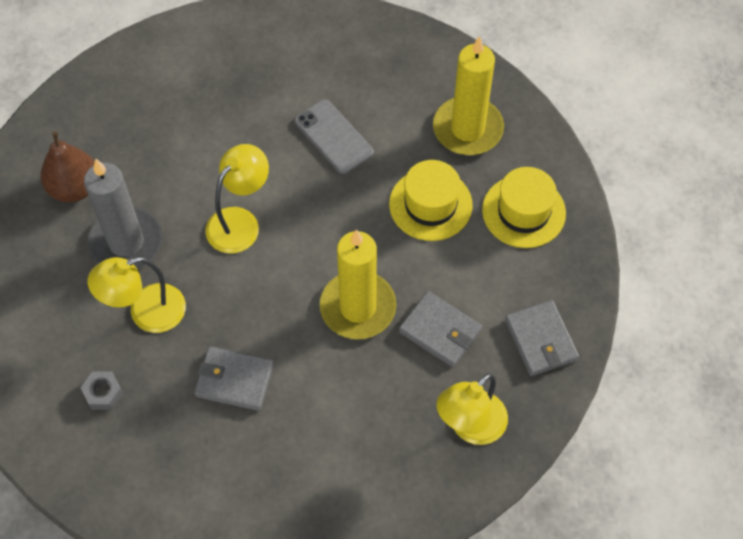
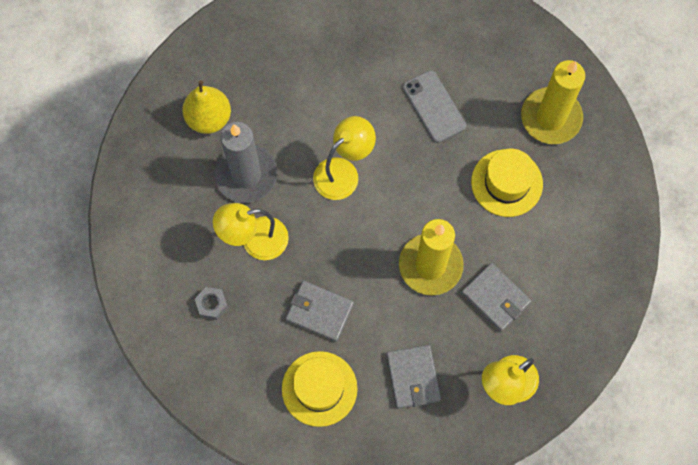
camera: 10 degrees right, 10 degrees up
brown pear [41,131,95,202] -> yellow pear [182,80,231,134]
yellow hat [482,167,566,248] -> yellow hat moved to [282,351,358,427]
grey wallet [505,300,579,376] -> grey wallet moved to [386,345,441,409]

